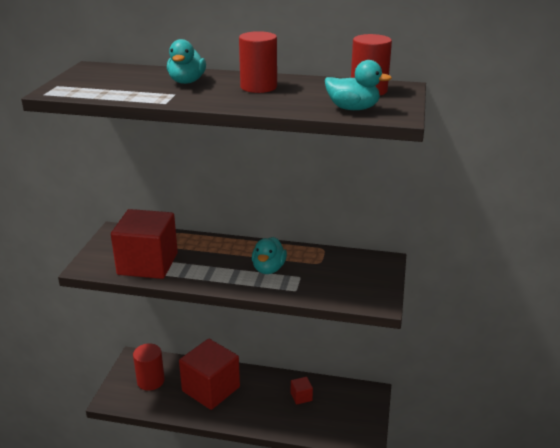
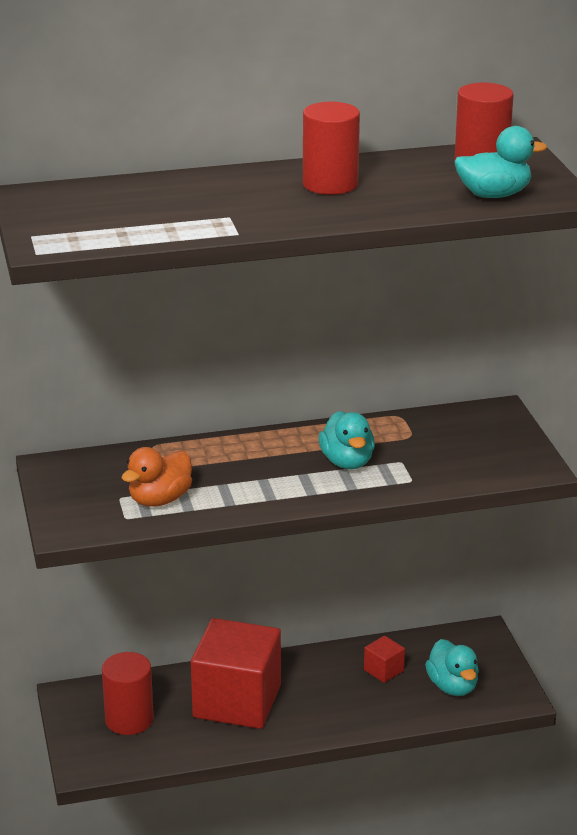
camera: 25 degrees left, 0 degrees up
red cube [111,209,178,279] -> orange duck [122,447,192,507]
turquoise duck [167,39,206,84] -> turquoise duck moved to [425,639,479,696]

